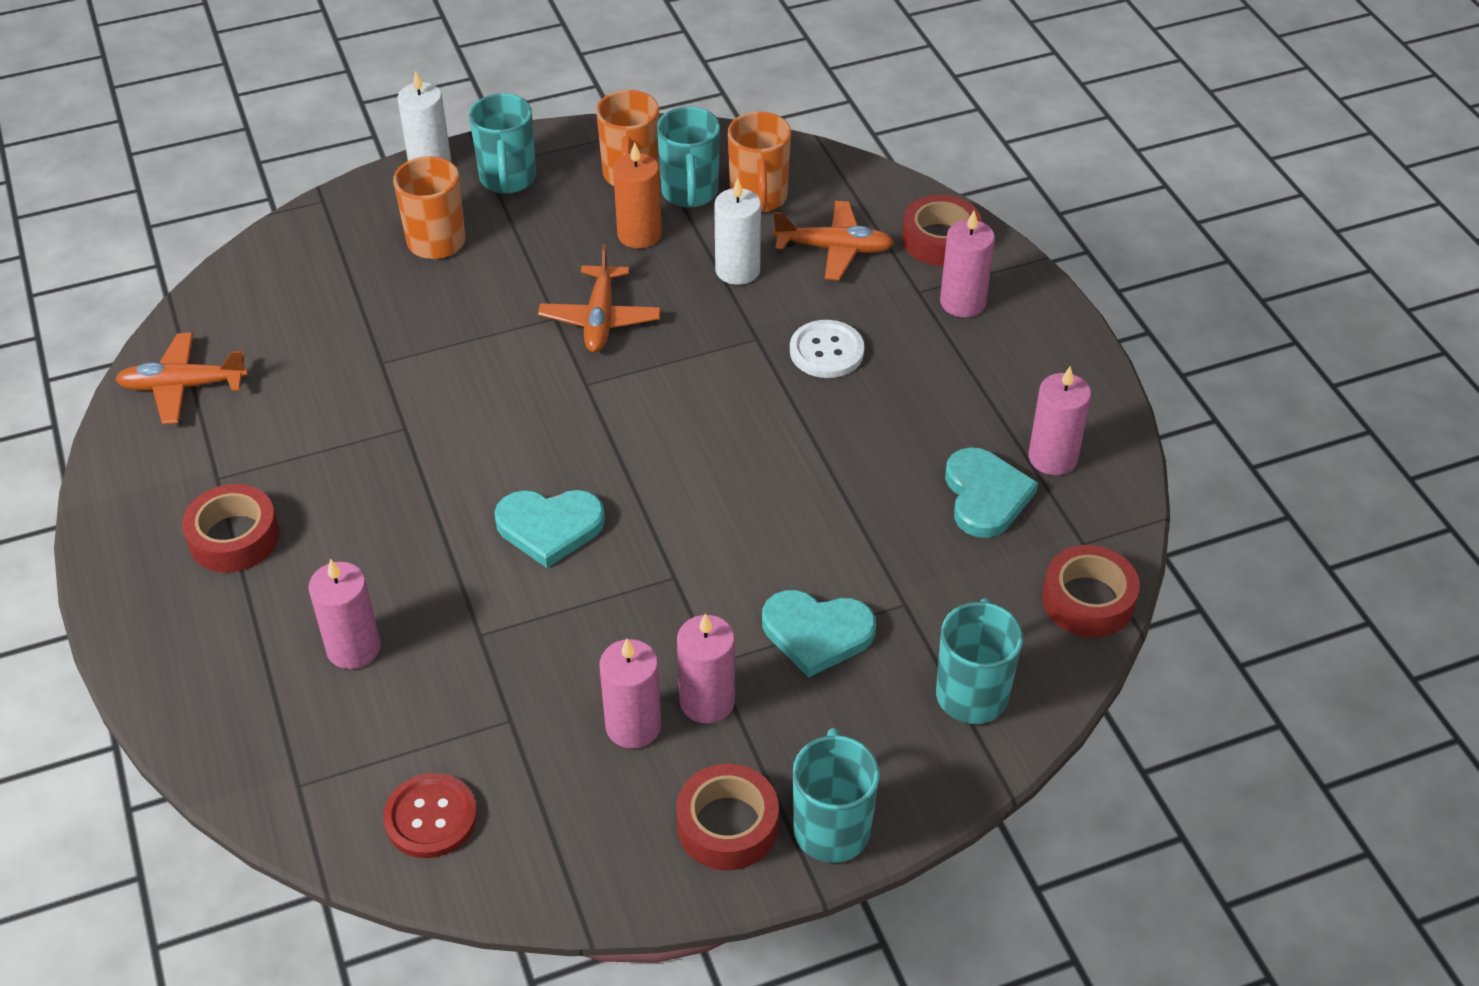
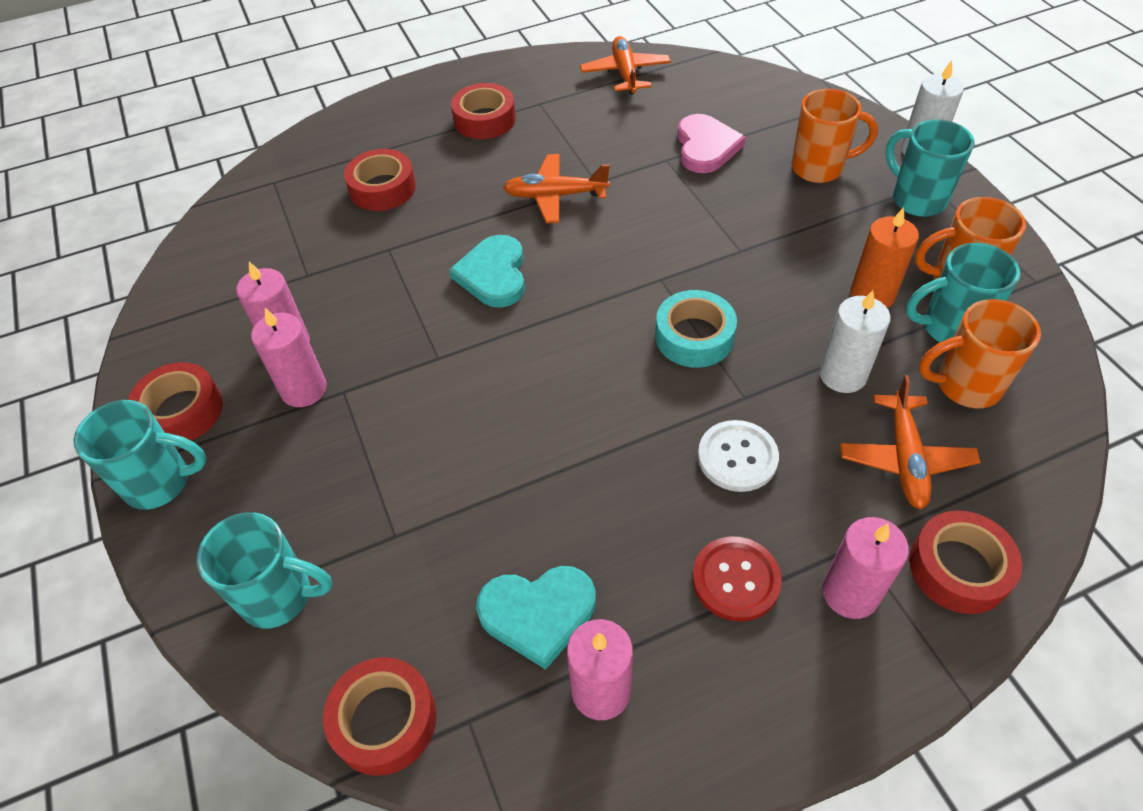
camera: 90 degrees right, 5 degrees up
pink candle [309,559,381,669] -> red tape [344,149,416,211]
red button [383,773,477,858] -> red button moved to [692,536,782,622]
turquoise mug [469,93,536,194] -> turquoise mug turned 60 degrees clockwise [886,119,975,217]
orange plane [538,244,661,353] -> orange plane moved to [503,154,610,223]
turquoise heart [762,590,876,678] -> none
none -> turquoise tape [655,290,737,368]
none -> pink heart [677,114,746,173]

